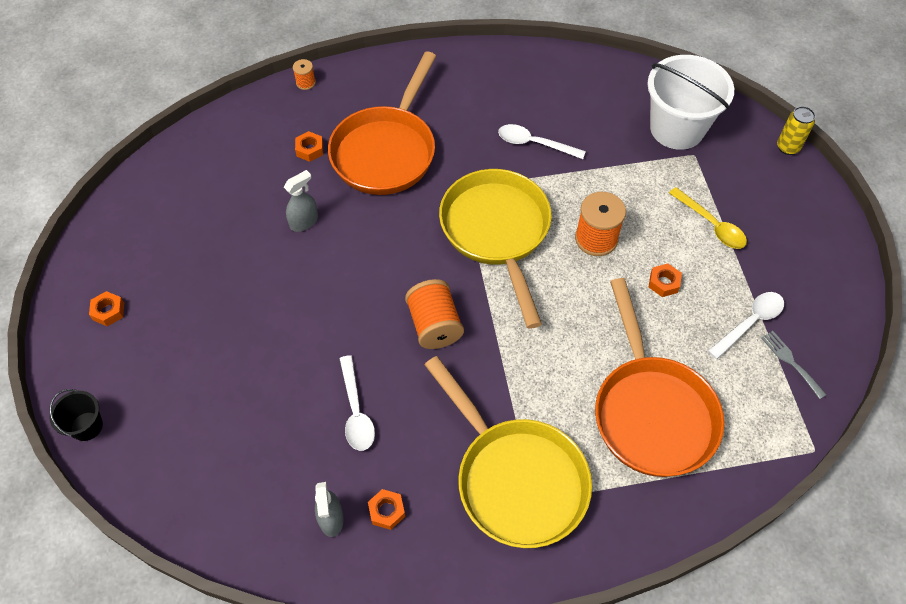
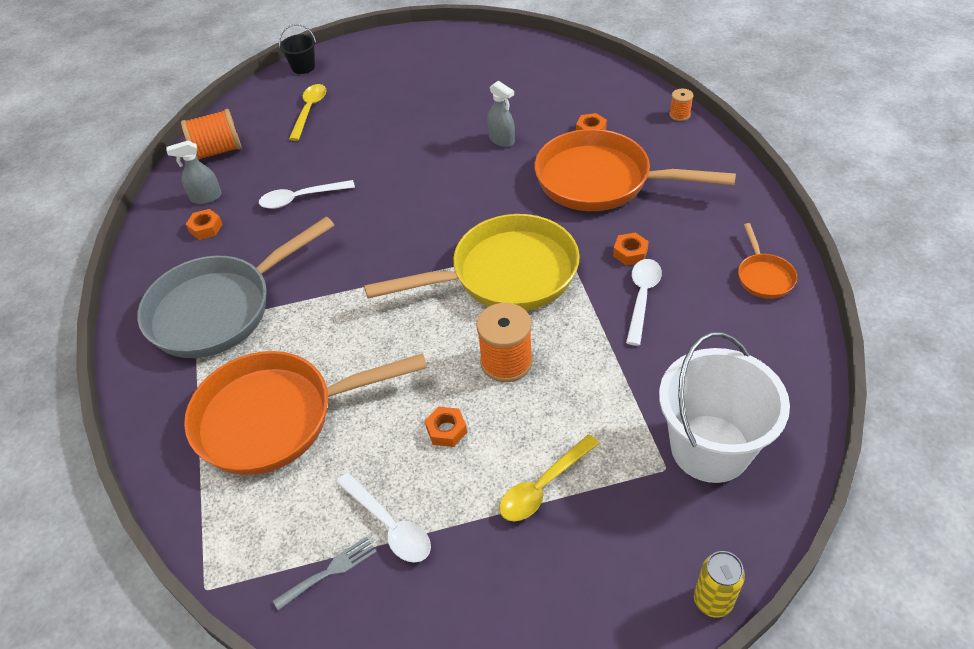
camera: 90 degrees right, 10 degrees down
orange nut [89,291,124,326] -> orange nut moved to [613,232,649,265]
orange spool [405,279,464,349] -> orange spool moved to [181,109,242,160]
yellow pan [424,356,592,548] -> grey pan [137,217,334,358]
none -> yellow spoon [289,84,326,141]
none -> orange pan [738,223,797,299]

